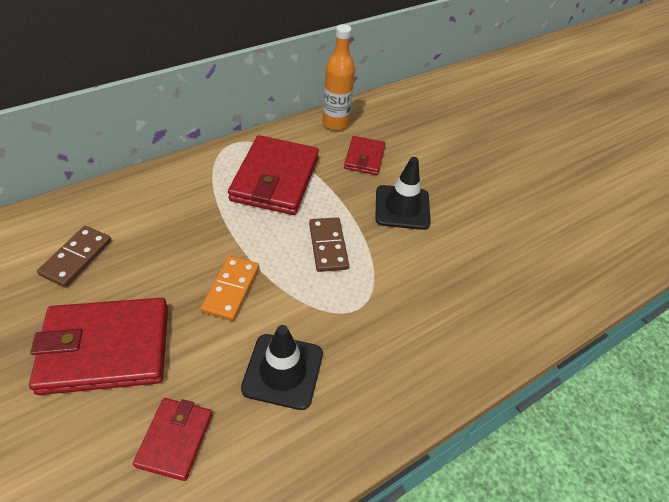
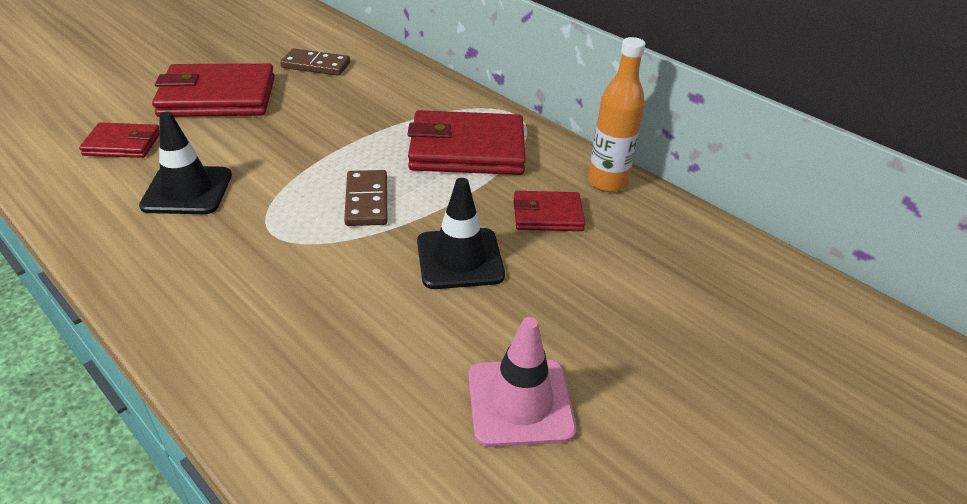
camera: 80 degrees right, 10 degrees down
red wallet [29,298,168,395] -> red wallet turned 75 degrees counterclockwise [152,63,275,117]
orange domino [201,256,259,321] -> none
brown domino [309,217,349,272] -> brown domino turned 75 degrees counterclockwise [344,170,388,226]
none -> pink traffic cone [468,317,576,447]

